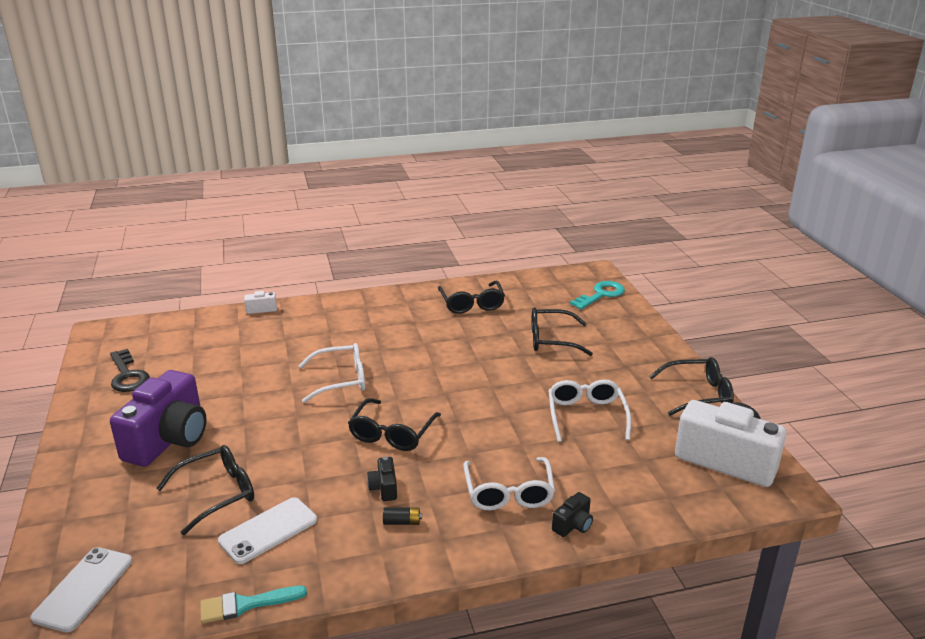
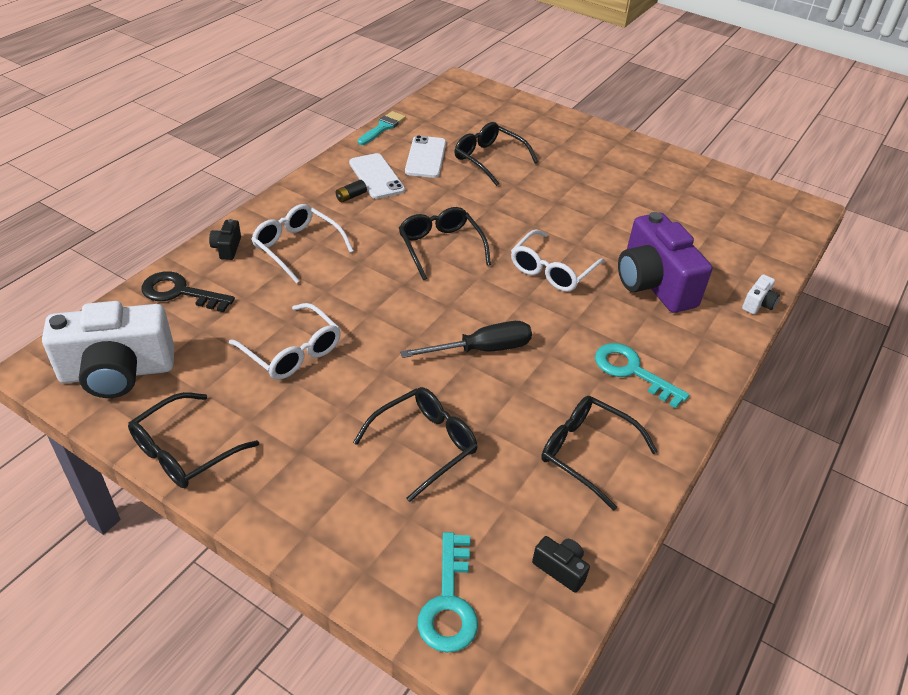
camera: 135 degrees right, 15 degrees up
white phone [30,547,132,632] -> white phone moved to [349,153,405,199]
black key [110,349,150,392] -> black key moved to [142,271,235,312]
purple camera [110,370,207,467] -> purple camera moved to [618,212,712,313]
black glasses [156,445,254,535] -> black glasses turned 120 degrees clockwise [454,122,538,186]
black camera [367,456,397,501] -> black camera moved to [532,536,590,593]
none -> black screwdriver [400,321,532,358]
none -> turquoise key [595,343,689,408]

